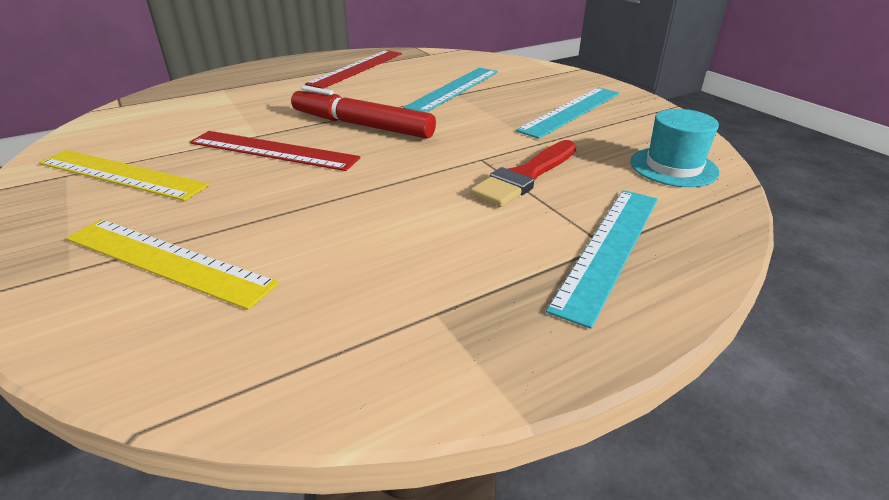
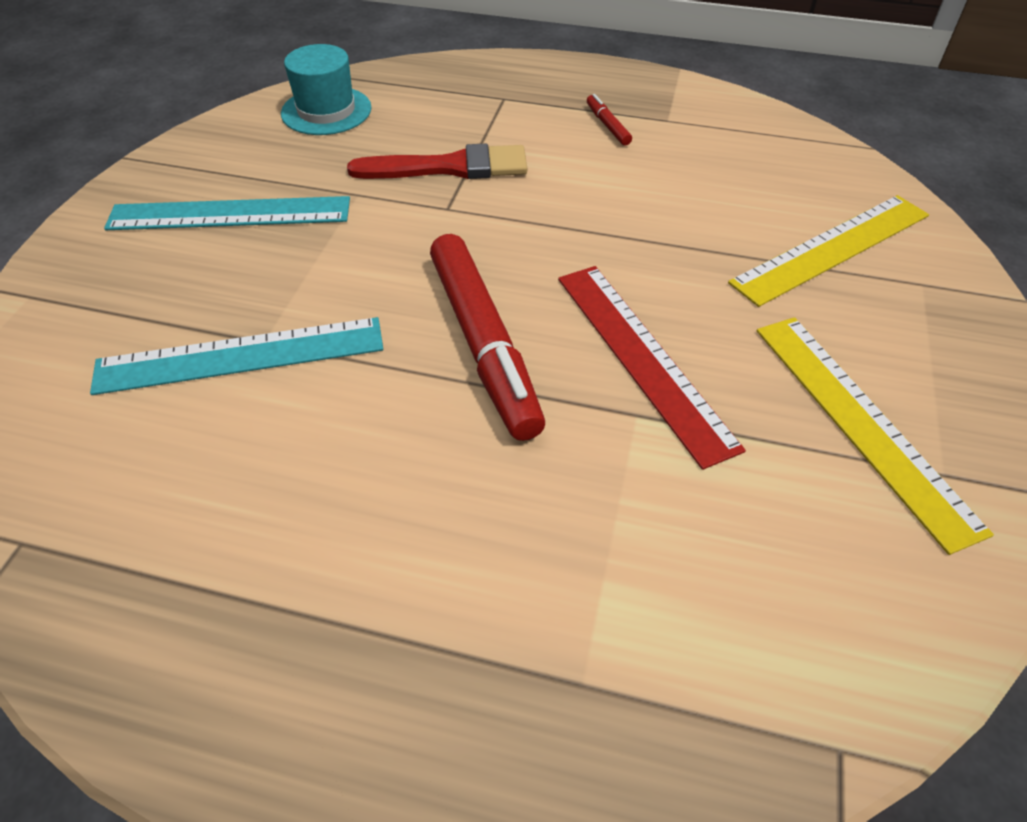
camera: 135 degrees left, 15 degrees up
yellow ruler [66,219,279,310] -> yellow ruler turned 75 degrees clockwise [728,195,929,307]
red ruler [305,50,402,89] -> none
turquoise ruler [546,190,658,329] -> none
none -> red marker [587,94,632,146]

